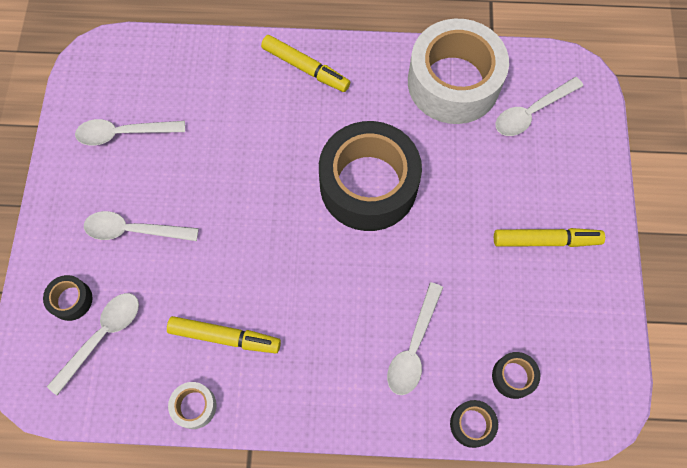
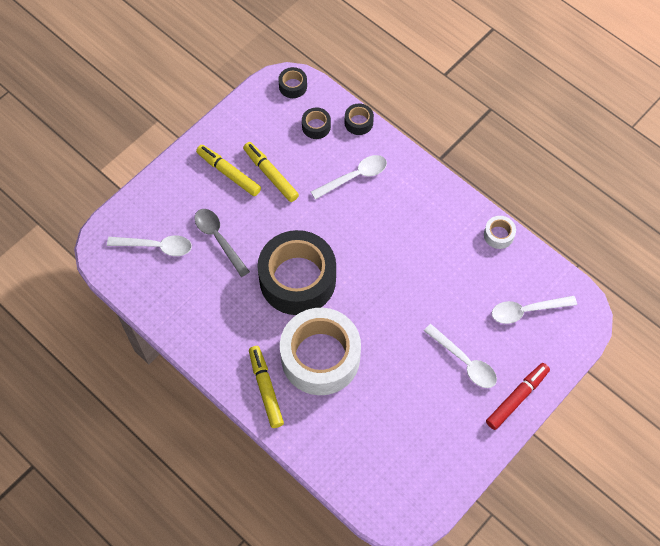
camera: 140 degrees left, 5 degrees down
black tape [43,275,93,321] -> black tape moved to [278,67,307,98]
white spoon [75,119,185,146] -> none
yellow marker [167,316,281,353] -> yellow marker moved to [243,142,299,202]
white tape [408,19,509,124] -> white tape moved to [280,308,361,395]
none -> grey spoon [194,209,250,277]
none -> red marker [486,363,550,430]

